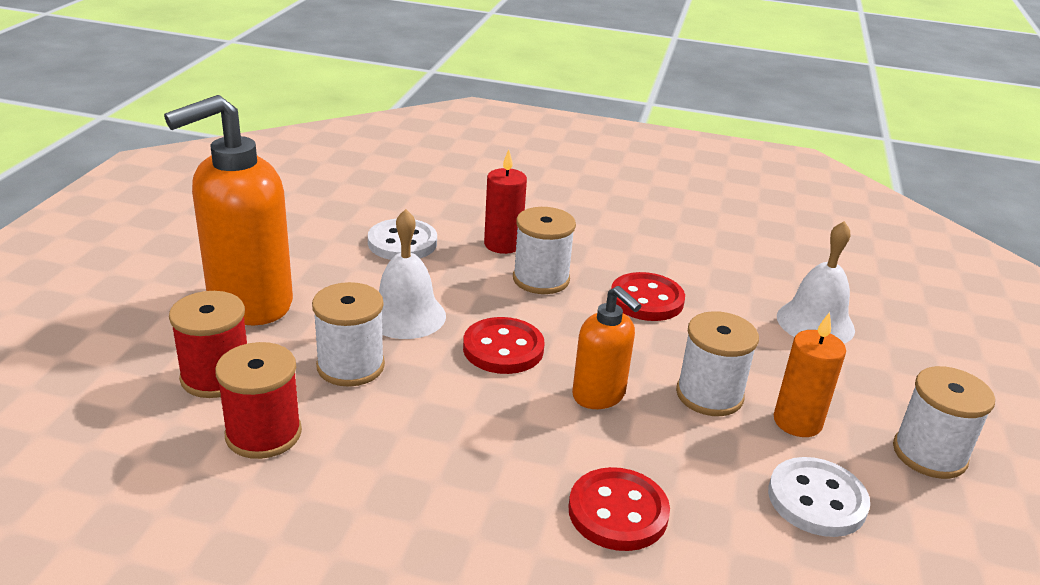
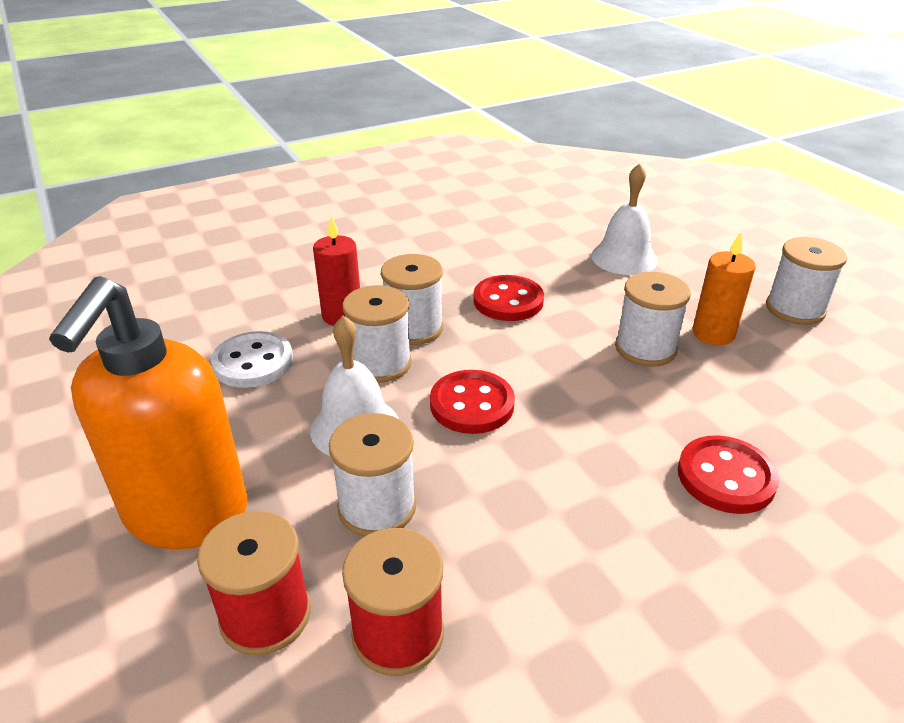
camera: 40 degrees left, 5 degrees up
orange soap dispenser [572,286,641,409] -> none
white button [768,457,870,537] -> none
none -> white spool [342,285,412,383]

